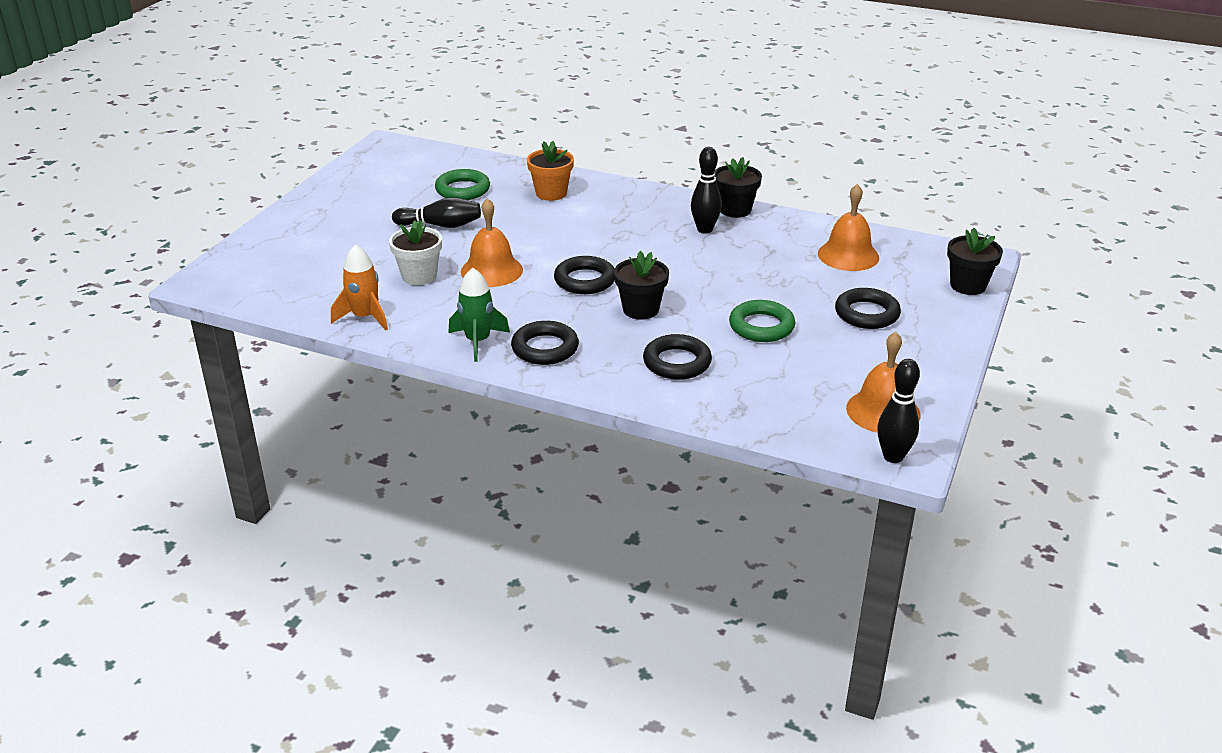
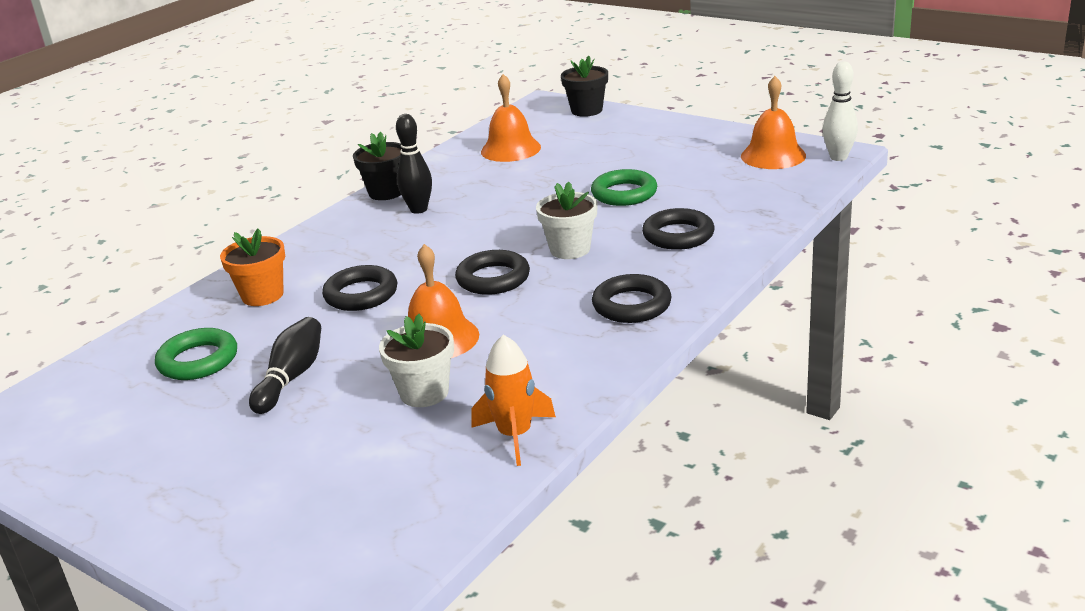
camera: 75 degrees left, 5 degrees down
green rocket [449,268,510,362] -> none
black flower pot [614,251,669,320] -> white flower pot [536,182,598,259]
black ring [835,288,901,329] -> black ring moved to [322,265,397,311]
black bowling pin [877,359,920,463] -> white bowling pin [823,61,858,161]

